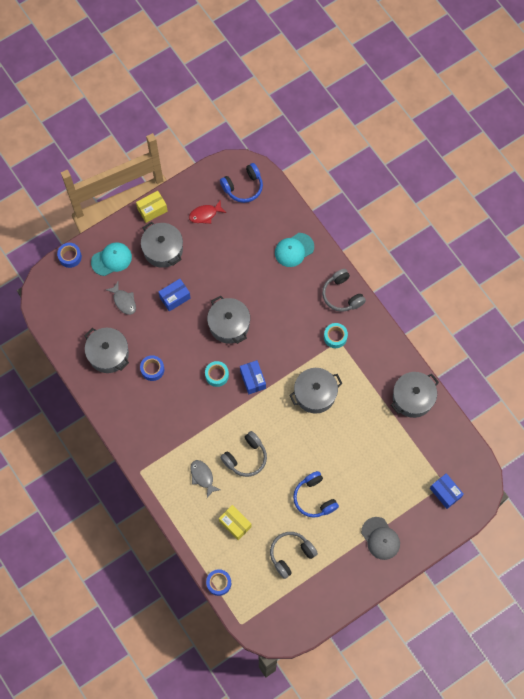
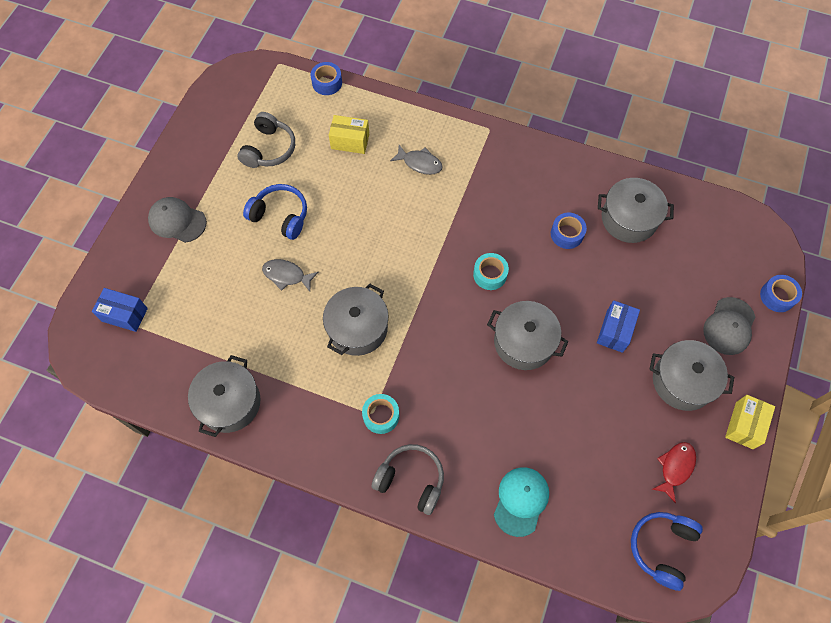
camera: 145 degrees right, 5 degrees down
turquoise cap [91,242,132,276] -> grey cap [703,297,755,355]
grey fish [106,282,136,315] -> grey fish moved to [262,259,319,292]
grey headphones [220,431,267,477] -> none
blue box [240,360,266,394] -> none

